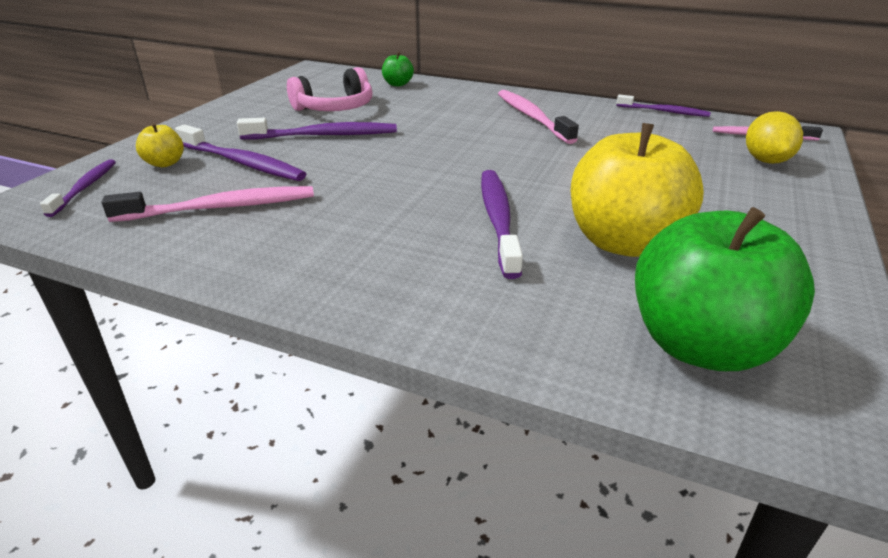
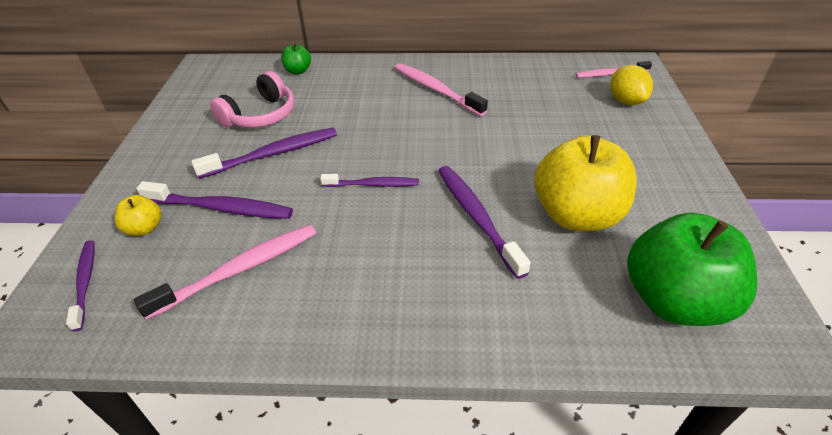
camera: 20 degrees left, 10 degrees up
purple toothbrush [617,94,711,117] -> purple toothbrush moved to [320,174,419,187]

